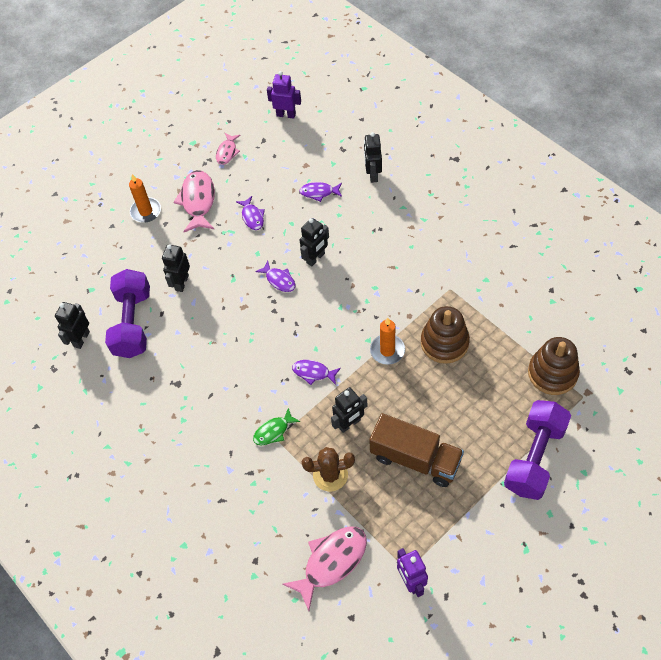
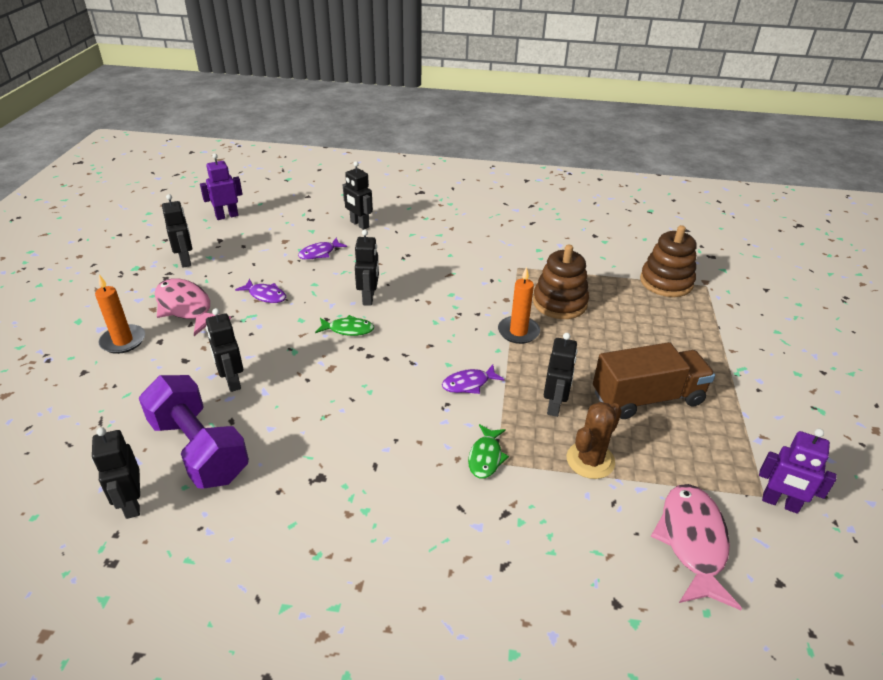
camera: 45 degrees left, 20 degrees down
pink fish [216,133,240,165] -> black robot [162,194,192,268]
purple fish [255,261,295,292] -> green fish [315,315,374,336]
purple dumbbell [504,400,571,500] -> none

